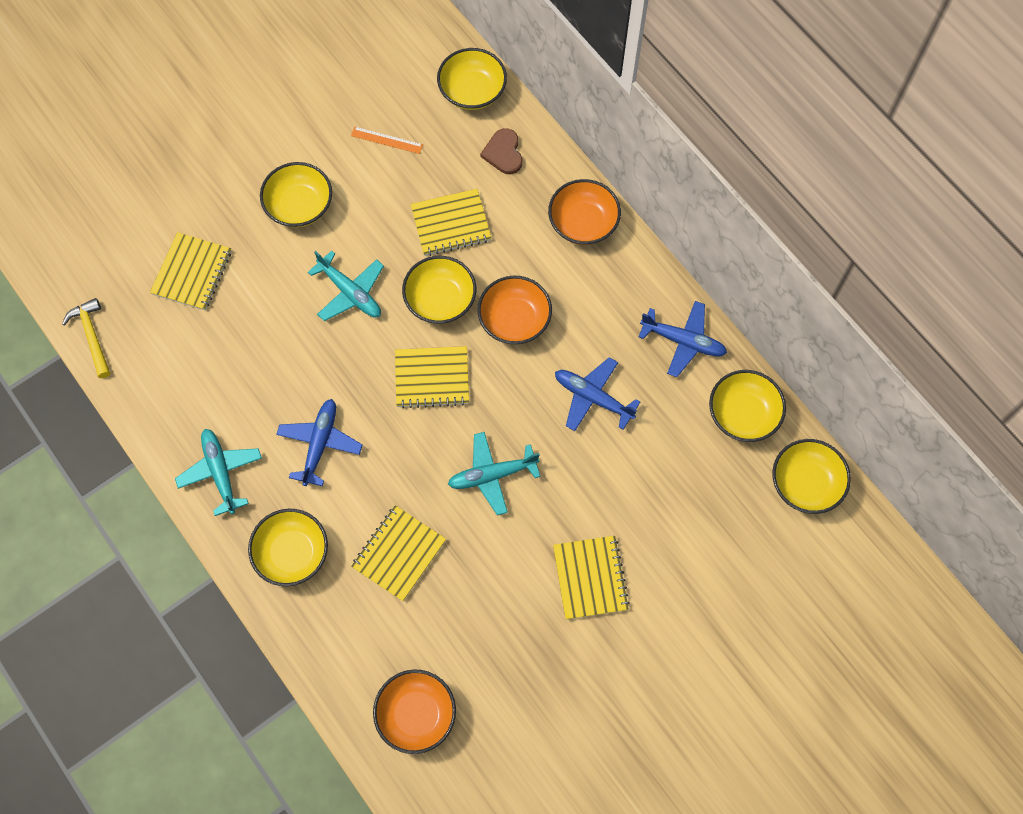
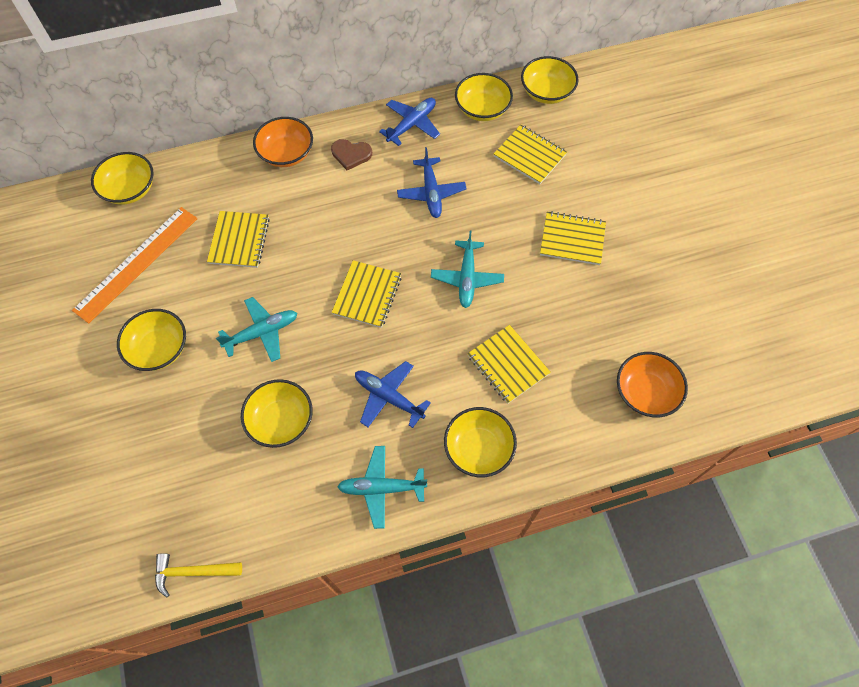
camera: 70 degrees left, 5 degrees down
yellow notebook [150,232,231,310] -> yellow notebook moved to [494,125,567,184]
orange ruler [351,126,423,154] -> orange ruler [72,207,198,324], size x2.29
yellow bowl [402,256,476,324] -> yellow bowl moved to [241,379,313,448]
orange bowl [477,276,552,344] -> none
brown heart [480,128,522,174] -> brown heart moved to [331,139,372,170]
blue plane [555,357,640,431] -> blue plane turned 60 degrees counterclockwise [397,147,467,218]

